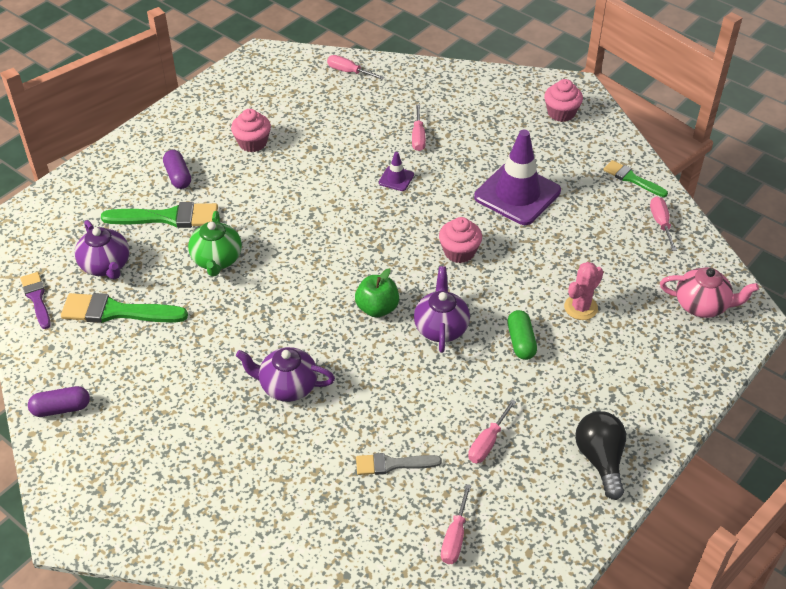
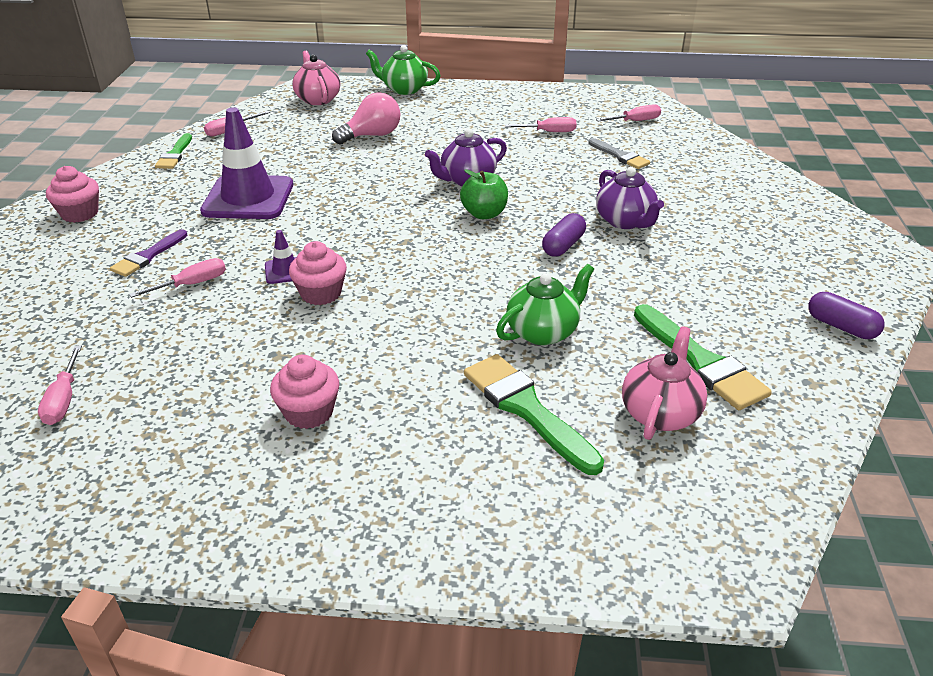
camera: 125 degrees left, 10 degrees down
purple brush [20,272,51,329] -> purple brush moved to [110,229,188,277]
purple teapot [75,220,129,280] -> pink teapot [622,326,707,440]
purple capsule [163,150,191,189] -> purple capsule moved to [542,213,586,257]
pink cupcake [439,217,482,263] -> pink cupcake moved to [289,241,347,305]
green capsule [507,310,537,360] -> none
pink cactus [564,262,603,320] -> pink light bulb [332,92,400,145]
black light bulb [575,411,626,500] -> none
none -> green teapot [366,45,441,95]

